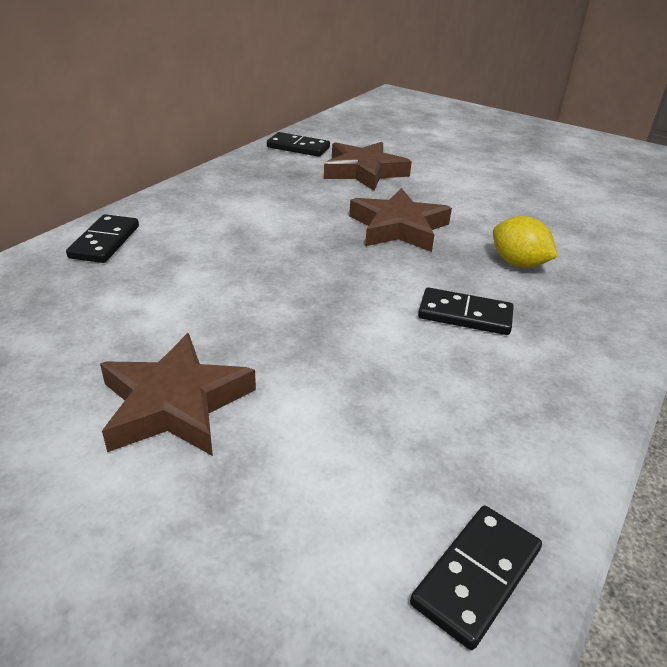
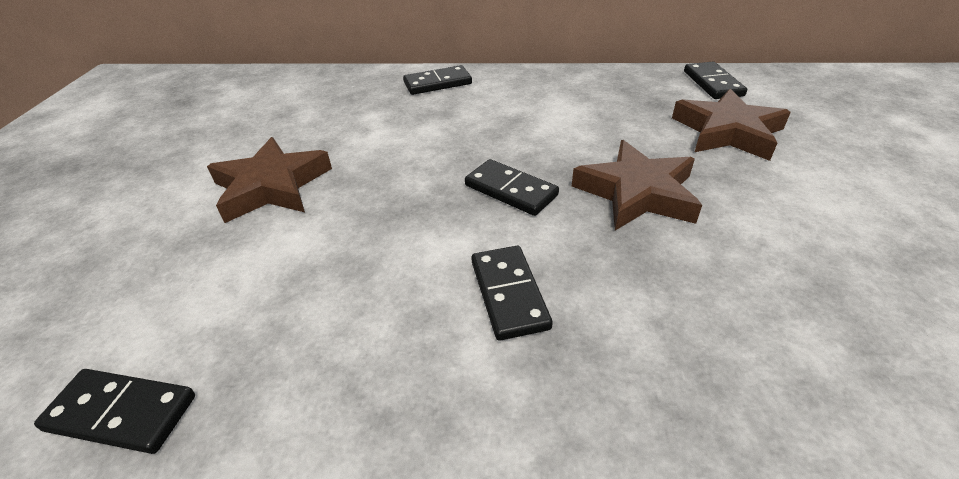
camera: 65 degrees right, 5 degrees up
yellow lemon [493,216,557,268] -> none
none -> black domino [465,159,559,216]

